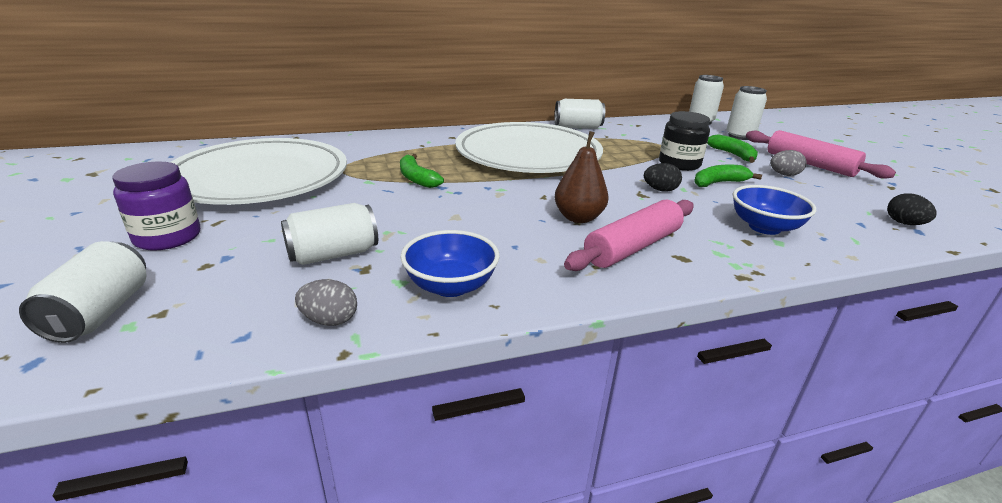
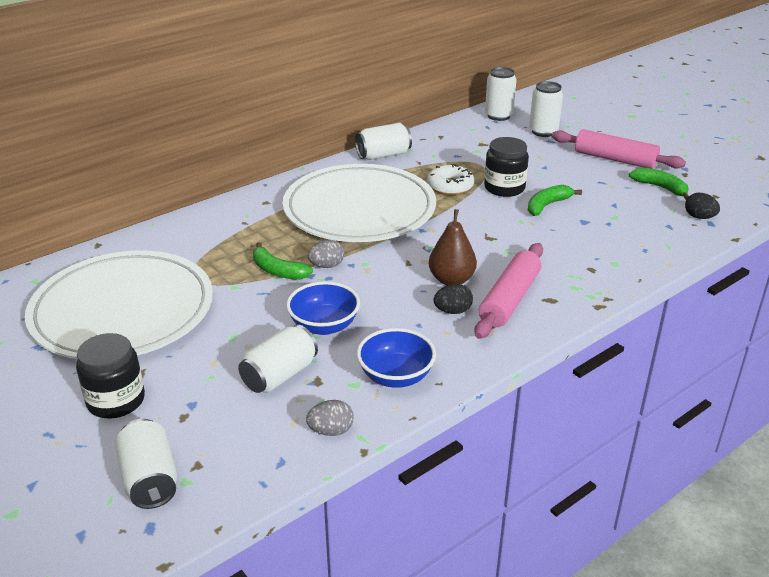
camera: 20 degrees left, 5 degrees up
purple jar [113,162,200,250] -> black jar [76,333,145,419]
black egg [644,163,682,192] -> black egg moved to [433,284,473,314]
green banana [707,134,758,163] -> green banana moved to [629,167,689,200]
blue bowl [733,185,816,235] -> blue bowl moved to [286,281,360,335]
grey egg [770,150,807,176] -> grey egg moved to [307,240,344,268]
none -> white donut [427,164,474,195]

